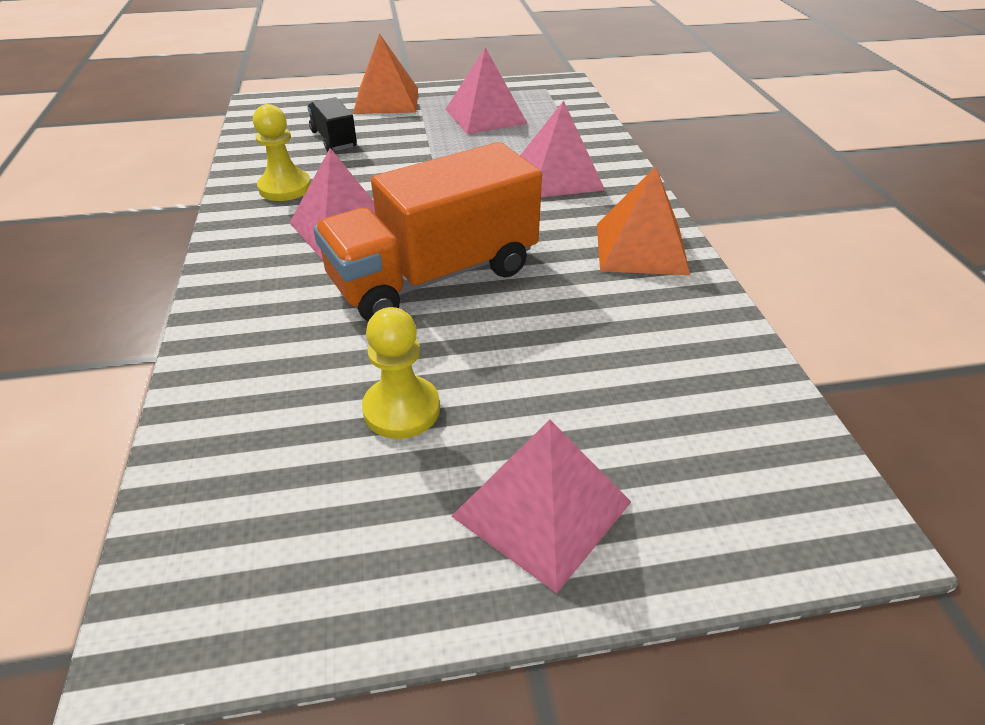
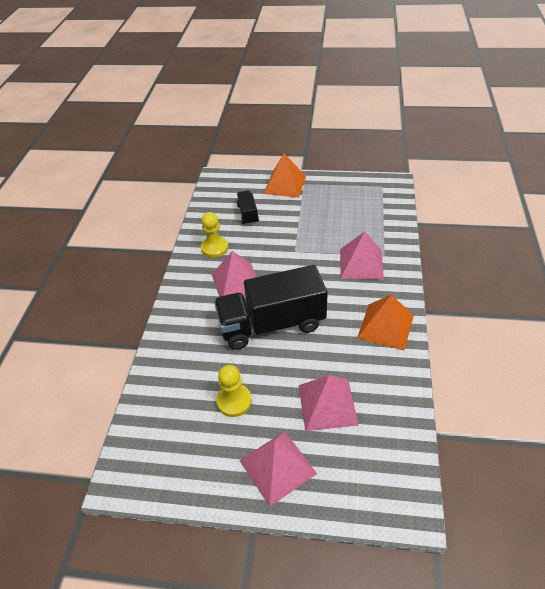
camera: 20 degrees right, 5 degrees up
orange truck [313,142,542,321] -> black truck [214,265,328,350]
pink pyramid [446,47,528,134] -> pink pyramid moved to [299,375,358,431]

